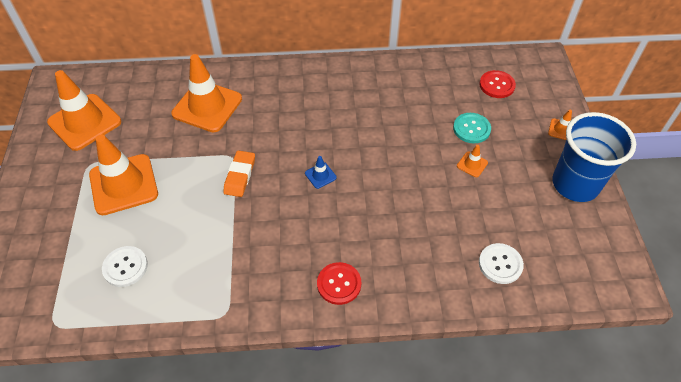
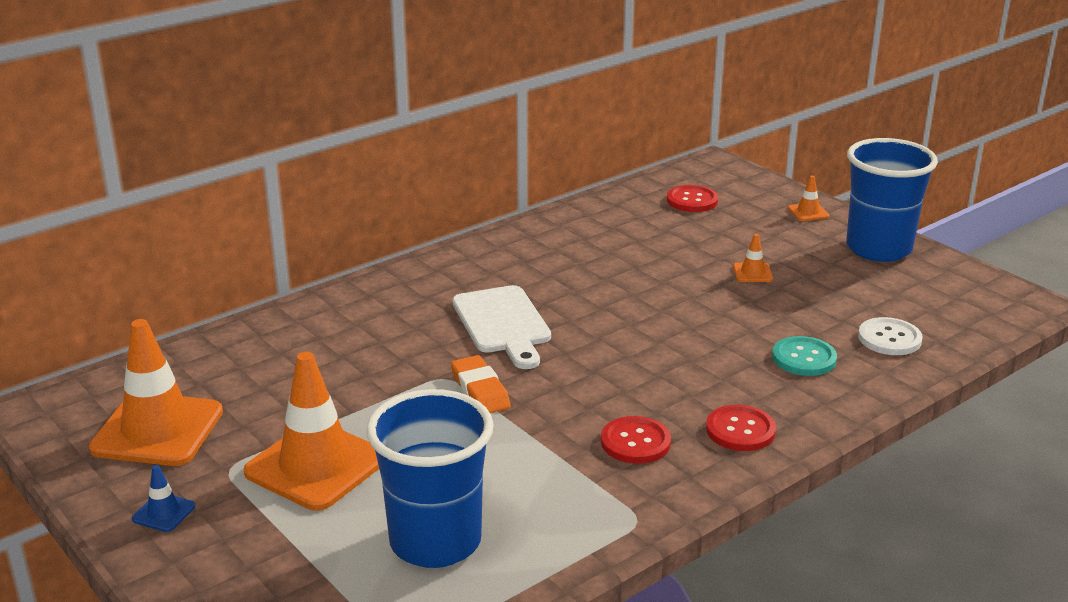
camera: 35 degrees left, 25 degrees down
white button [102,246,148,287] -> blue cup [366,389,494,568]
orange traffic cone [171,54,242,132] -> none
blue traffic cone [305,156,337,189] -> blue traffic cone moved to [132,465,195,532]
turquoise button [453,113,491,143] -> turquoise button moved to [772,336,837,376]
none -> white cutting board [452,285,551,369]
none -> red button [601,416,671,464]

